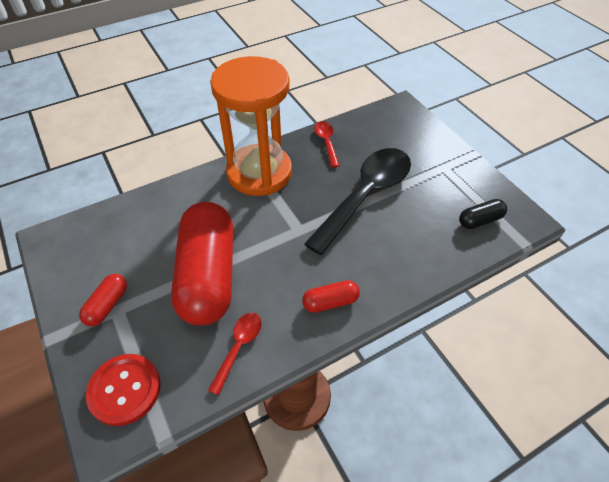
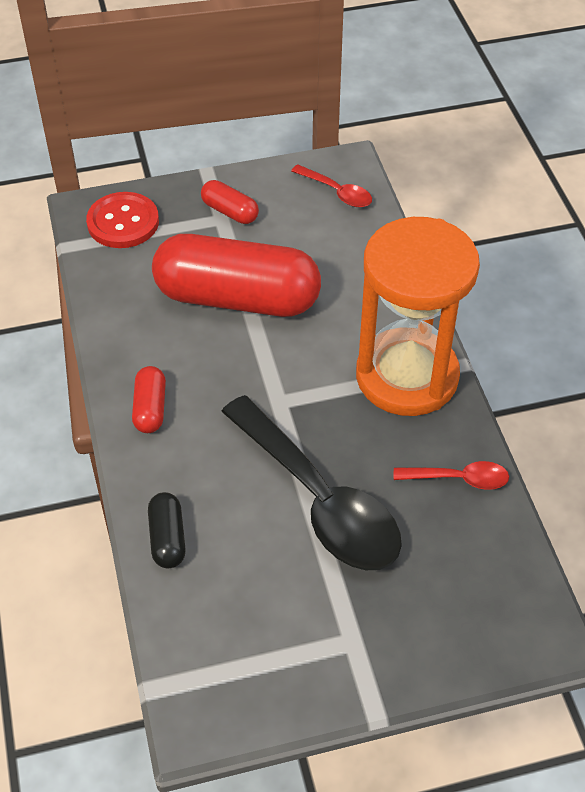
camera: 105 degrees right, 0 degrees up
red spoon [208,313,262,395] -> red spoon moved to [291,164,372,207]
black capsule [459,199,507,229] -> black capsule moved to [148,492,186,568]

